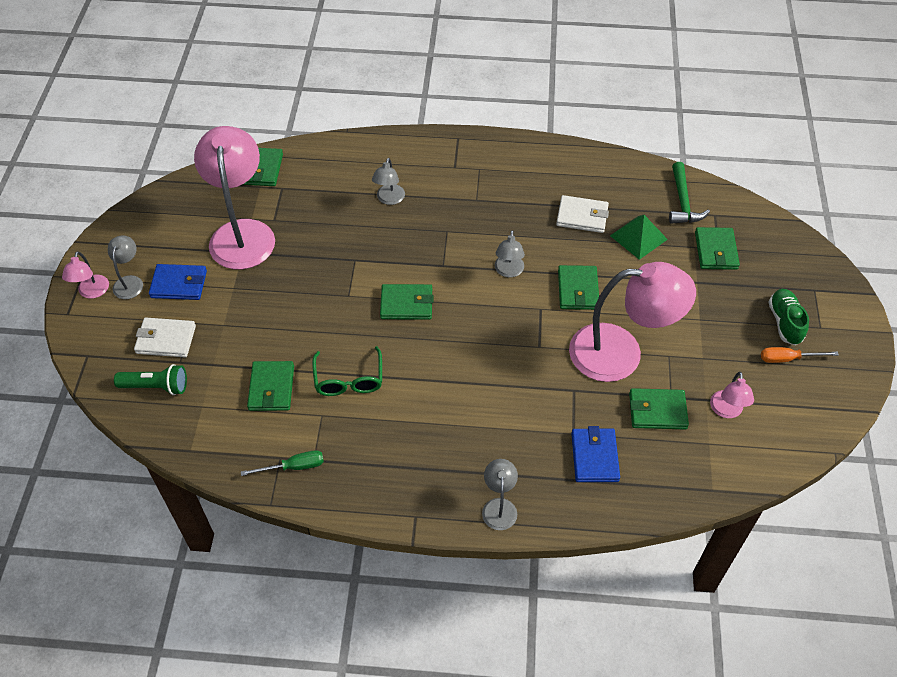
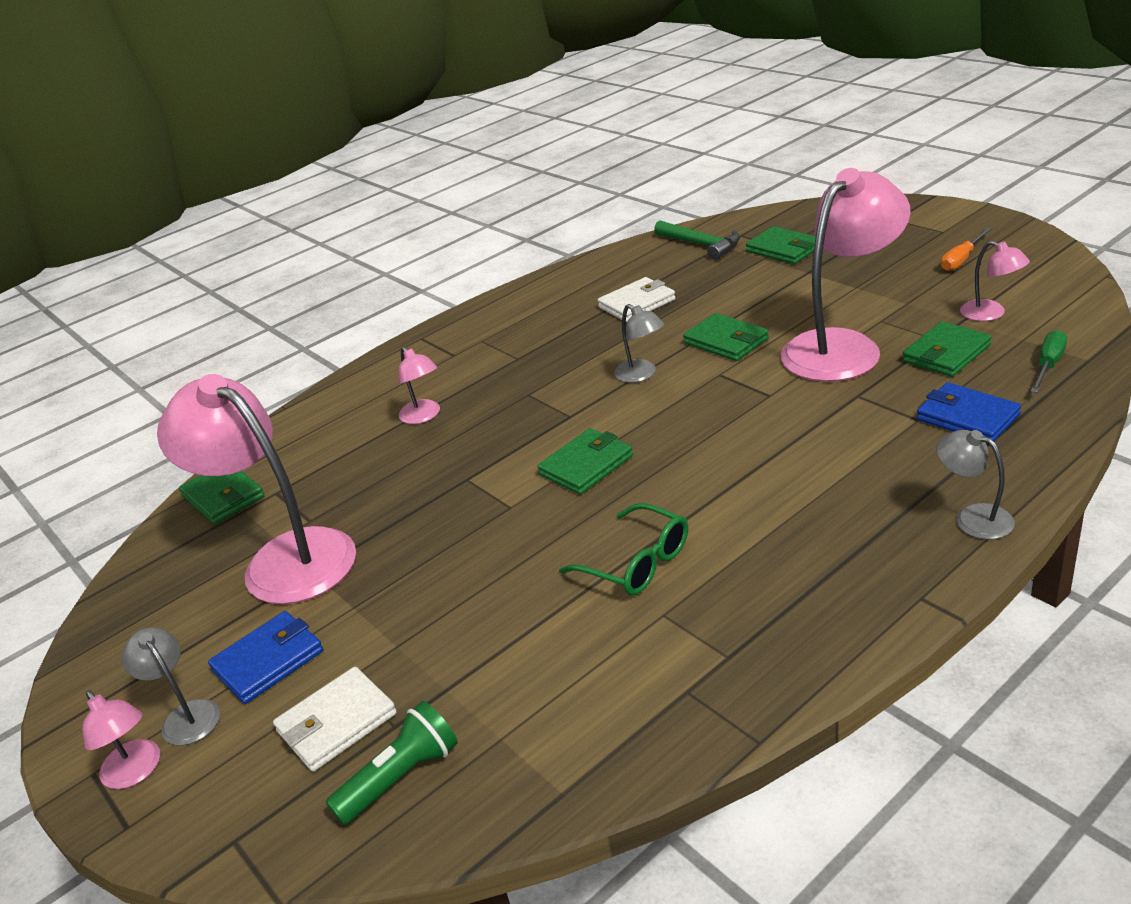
camera: 40 degrees left, 20 degrees down
green screwdriver [241,450,324,476] -> green screwdriver moved to [1031,330,1067,393]
green wallet [247,361,294,411] -> none
grey lamp [372,158,405,205] -> pink lamp [398,346,440,424]
green pyramid [610,215,668,260] -> none
green shoe [769,289,809,345] -> none

